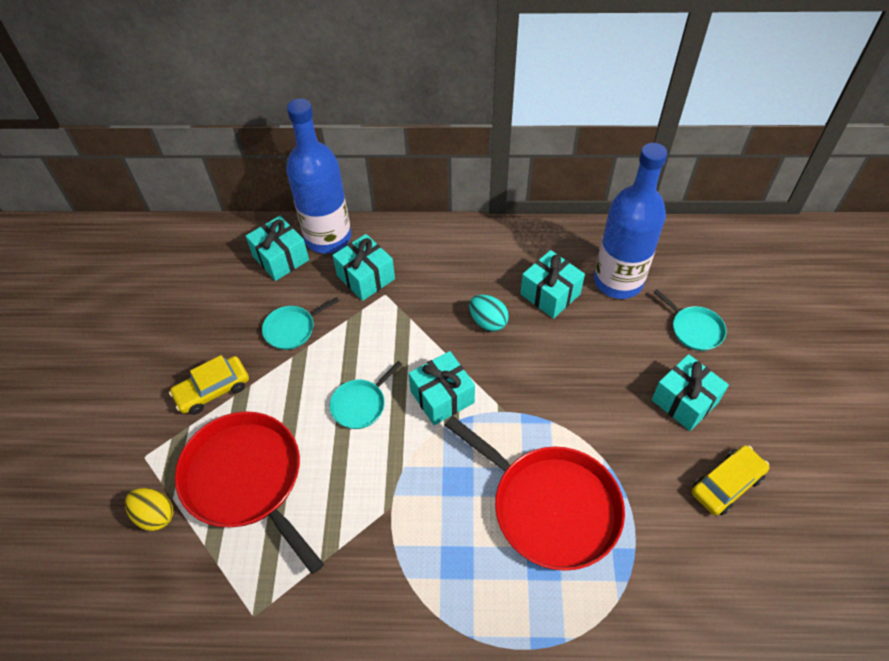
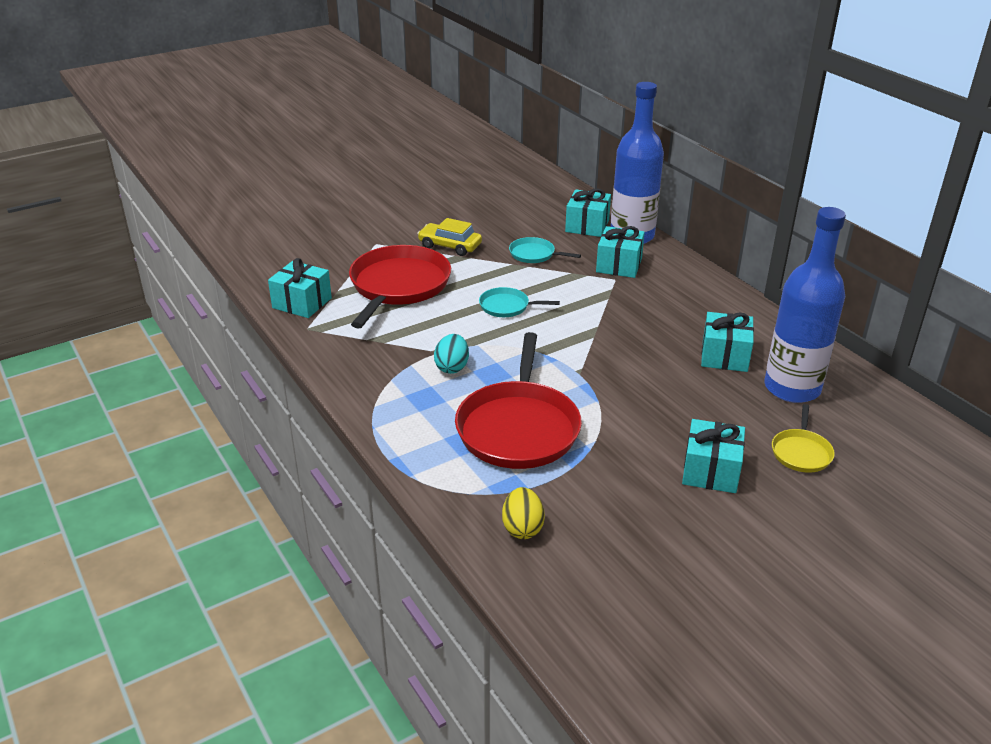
camera: 55 degrees right, 20 degrees down
yellow egg [125,488,173,531] -> yellow egg moved to [502,487,545,539]
turquoise gift [408,351,475,425] -> turquoise gift moved to [268,258,332,318]
turquoise egg [469,294,509,332] -> turquoise egg moved to [434,334,469,374]
turquoise pan [653,289,726,351] -> yellow pan [772,404,835,473]
yellow car [692,445,769,516] -> none

